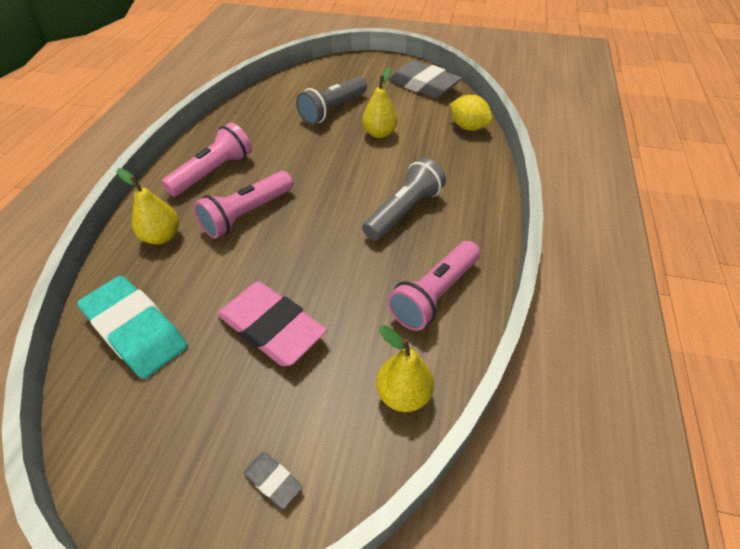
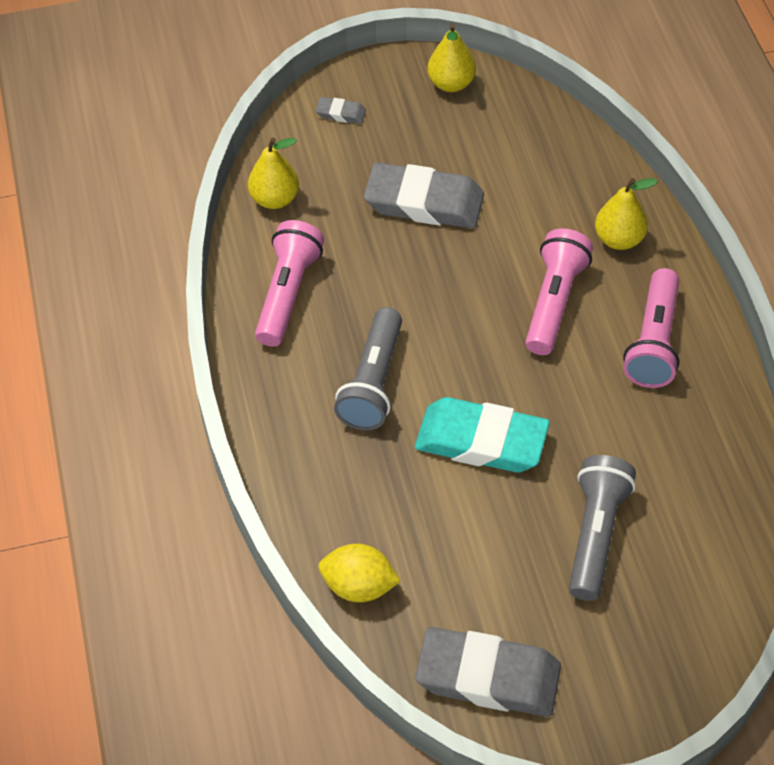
camera: 155 degrees right, 5 degrees up
turquoise eraser [77,275,187,379] -> turquoise eraser moved to [415,397,550,473]
pink eraser [217,282,327,366] -> grey eraser [364,162,484,228]
yellow pear [362,67,398,138] -> yellow pear moved to [427,23,476,92]

